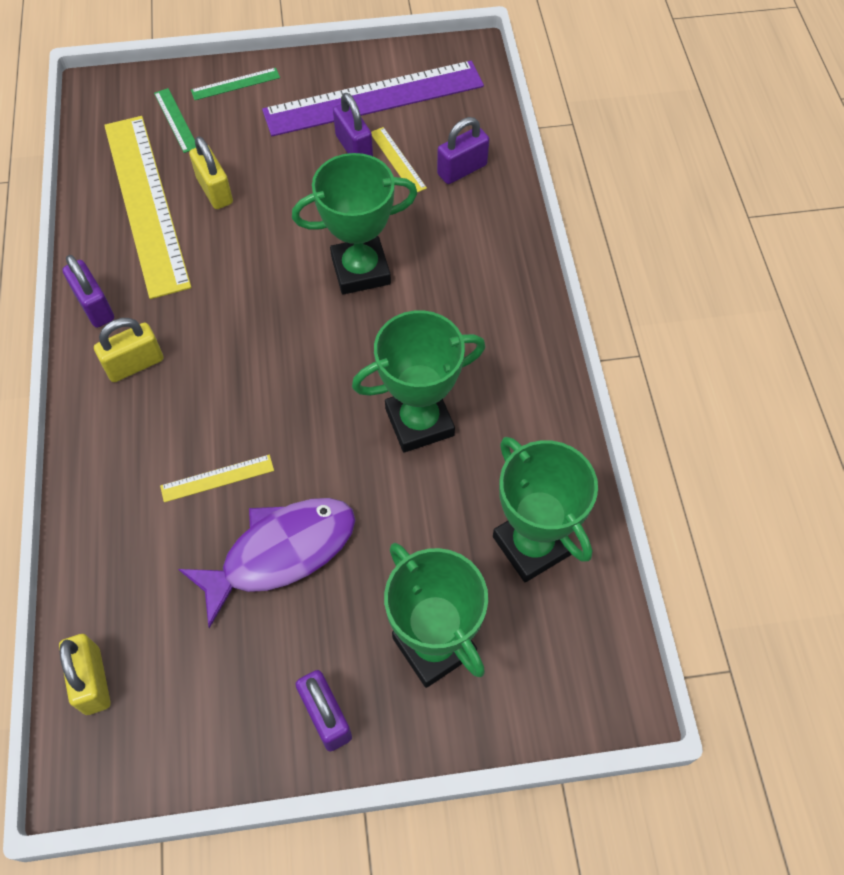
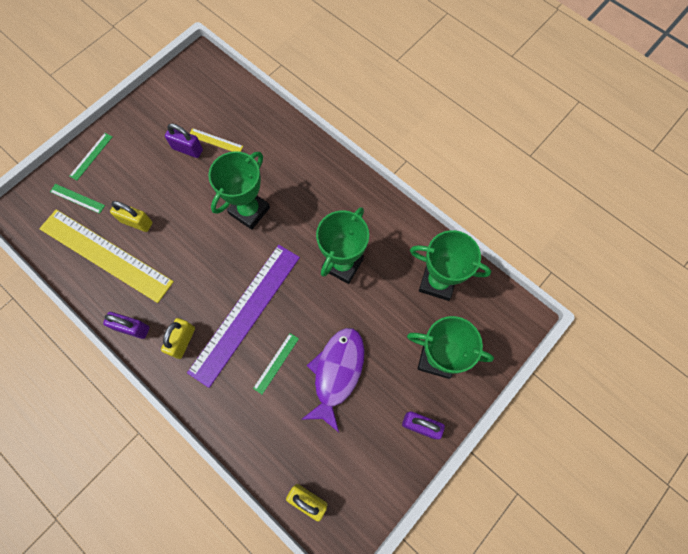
camera: 40 degrees left, 10 degrees up
yellow ruler [160,455,274,502] -> green ruler [253,333,299,394]
purple ruler [262,61,484,136] -> purple ruler moved to [187,245,300,388]
purple padlock [437,117,489,184] -> none

